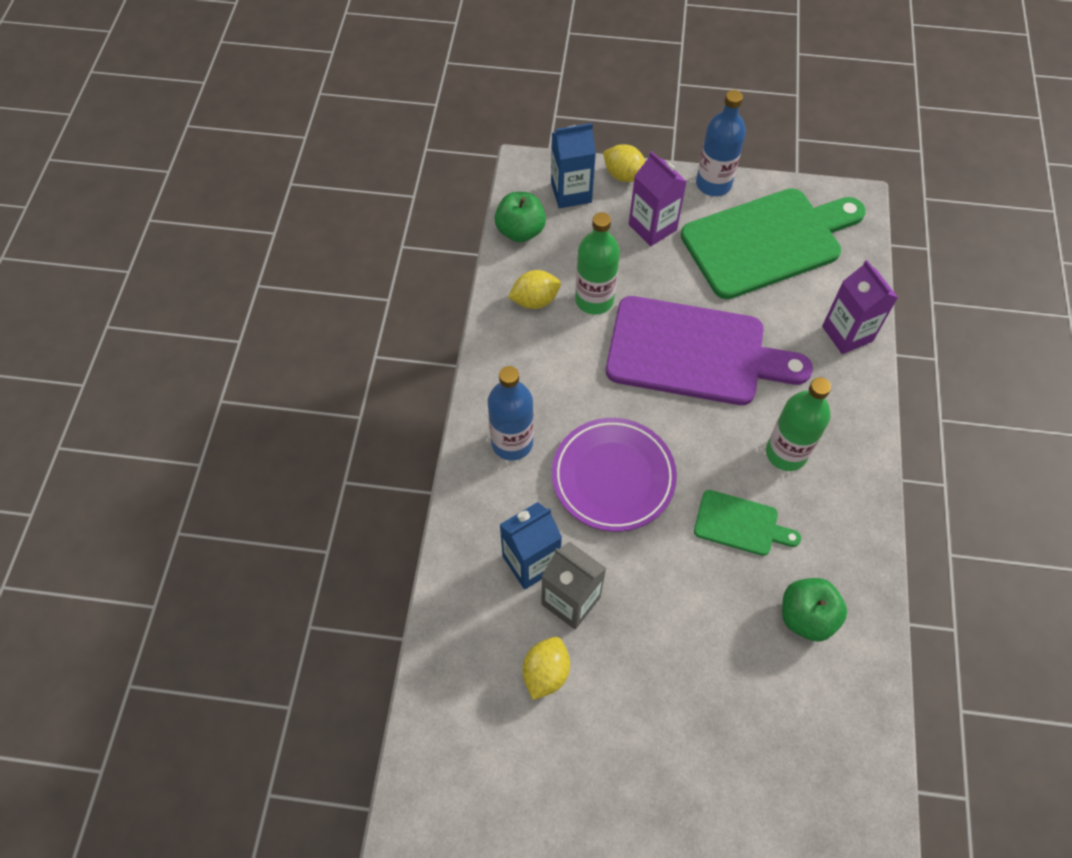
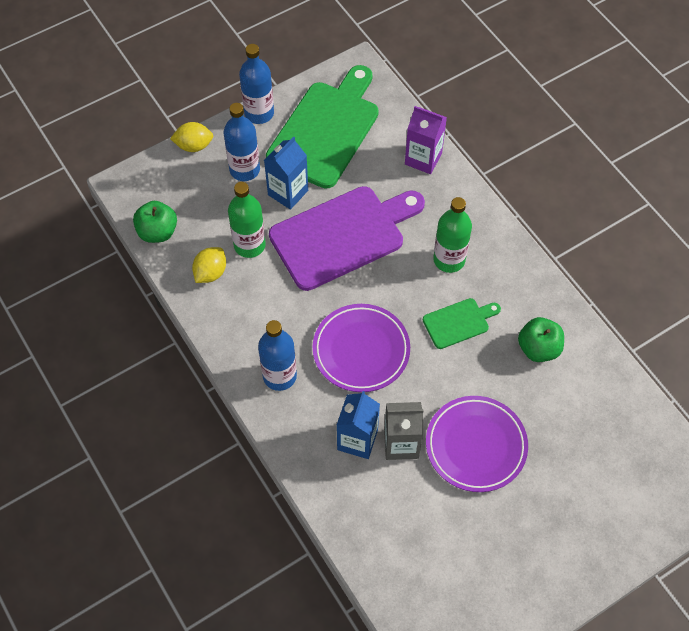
camera: 40 degrees left, 0 degrees up
yellow lemon [523,637,570,700] -> none
blue carton [551,123,596,208] -> blue carton moved to [264,136,308,210]
purple carton [629,151,687,246] -> blue bottle [224,103,260,181]
none -> purple plate [426,396,528,492]

